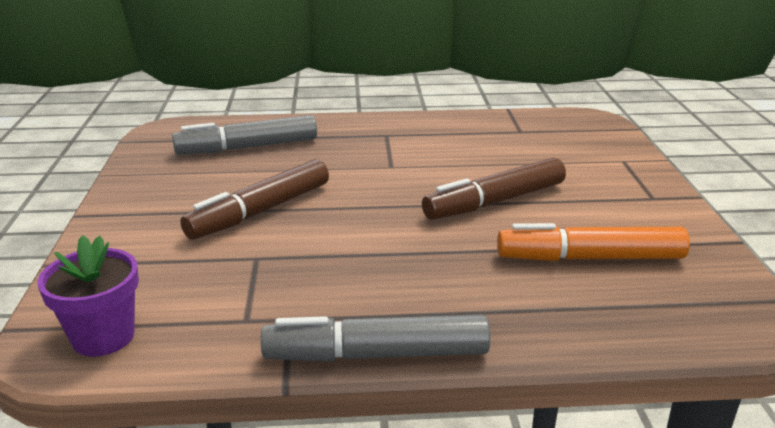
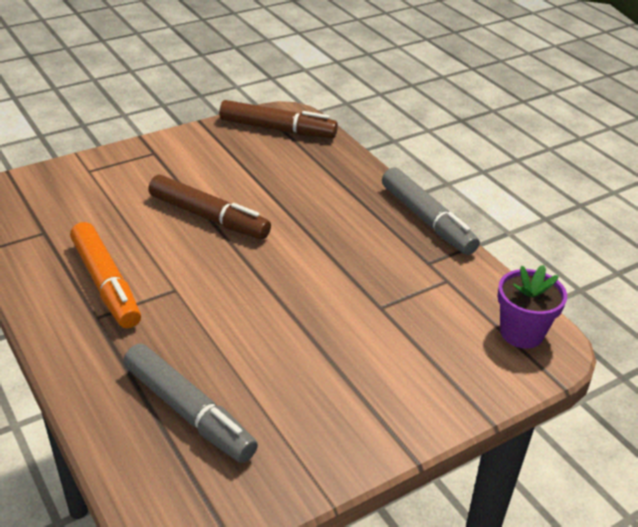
camera: 120 degrees left, 10 degrees up
brown marker [180,159,329,240] -> brown marker moved to [219,100,338,138]
orange marker [497,223,690,261] -> orange marker moved to [70,222,141,329]

